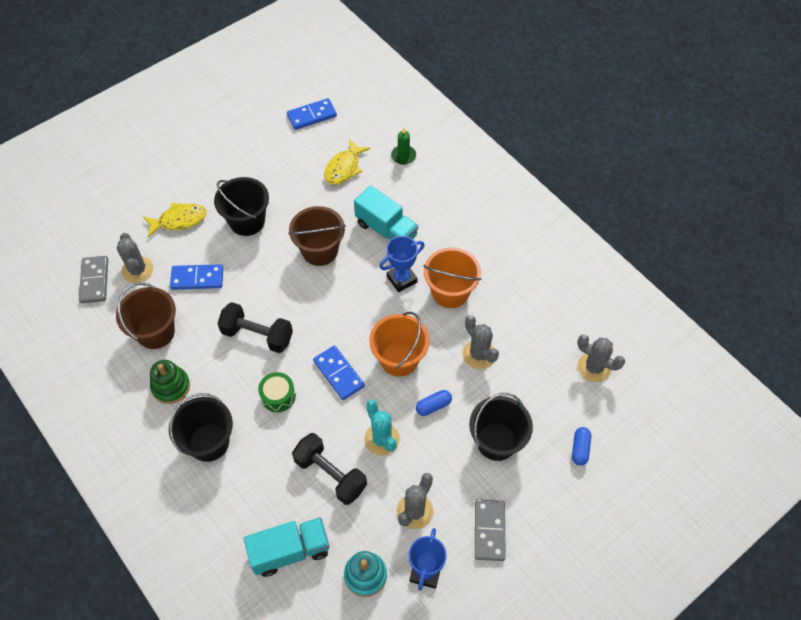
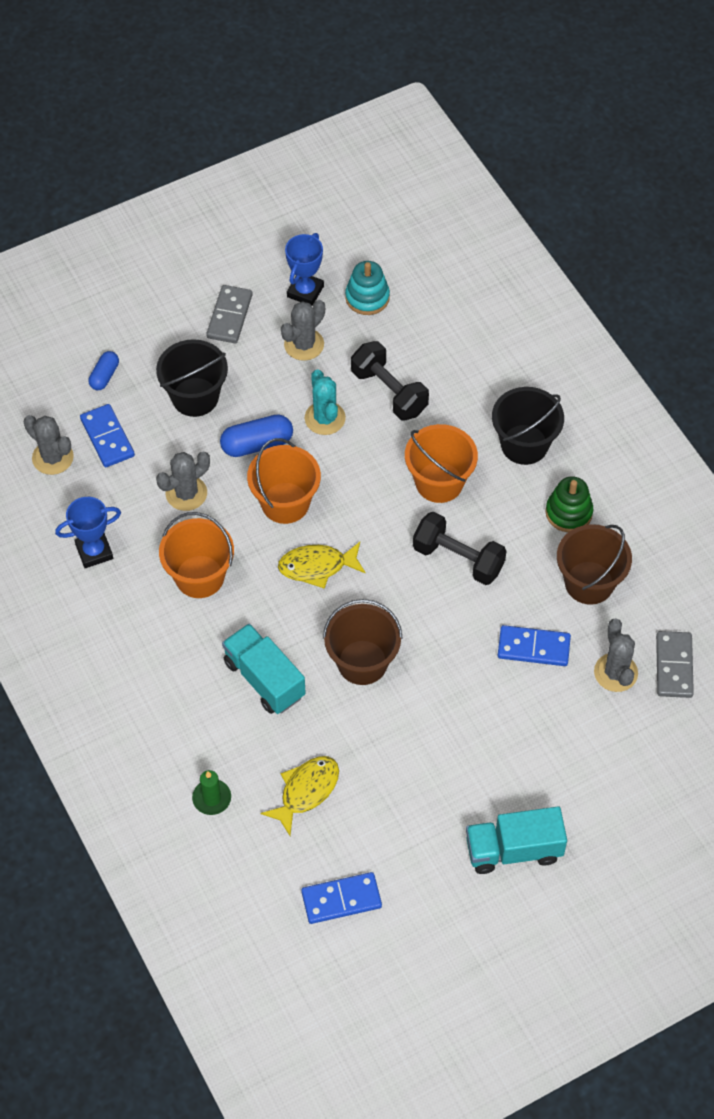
camera: 170 degrees left, 0 degrees up
yellow fish [143,202,206,238] -> yellow fish moved to [278,542,366,589]
black bucket [214,177,269,236] -> none
turquoise truck [244,517,330,577] -> turquoise truck moved to [466,807,567,874]
green drum [258,372,296,412] -> orange bucket [405,424,478,503]
blue domino [313,345,365,400] -> blue domino moved to [80,404,135,467]
blue trophy [379,236,425,292] -> blue trophy moved to [55,497,121,568]
blue capsule [416,390,452,416] -> blue capsule [220,414,293,457], size x1.61
grey cactus [462,315,499,369] -> grey cactus turned 75 degrees clockwise [156,452,210,511]

